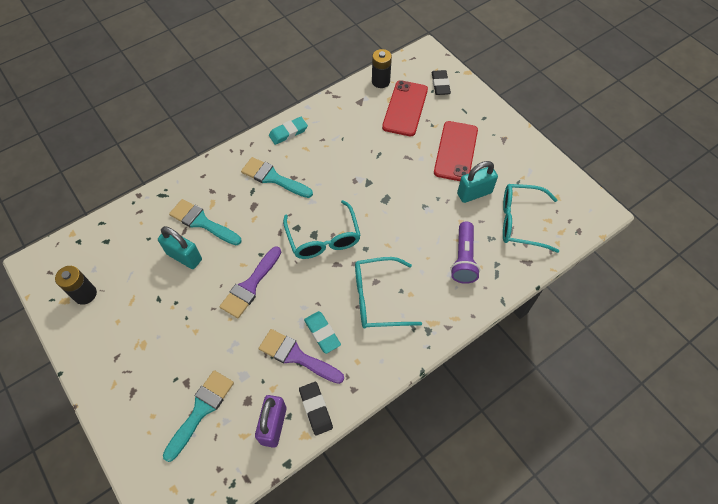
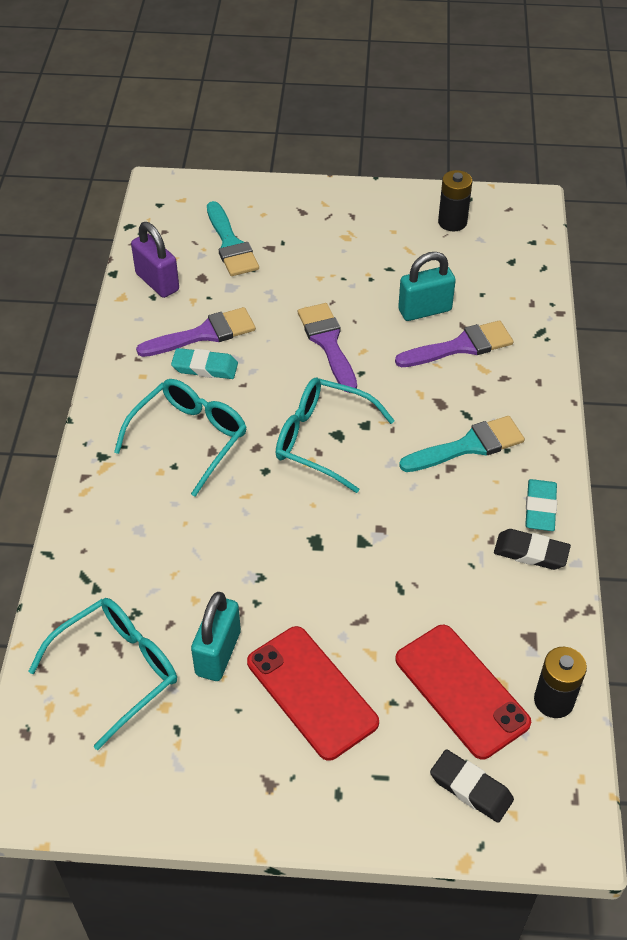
camera: 130 degrees right, 10 degrees down
turquoise brush [169,199,242,245] -> purple brush [395,320,513,367]
black eraser [299,382,333,436] -> black eraser moved to [494,529,571,570]
purple flashlight [450,222,480,284] -> none

